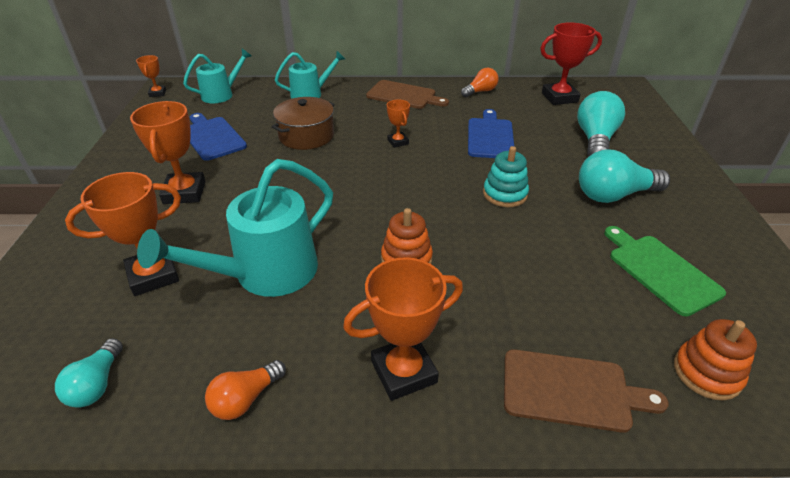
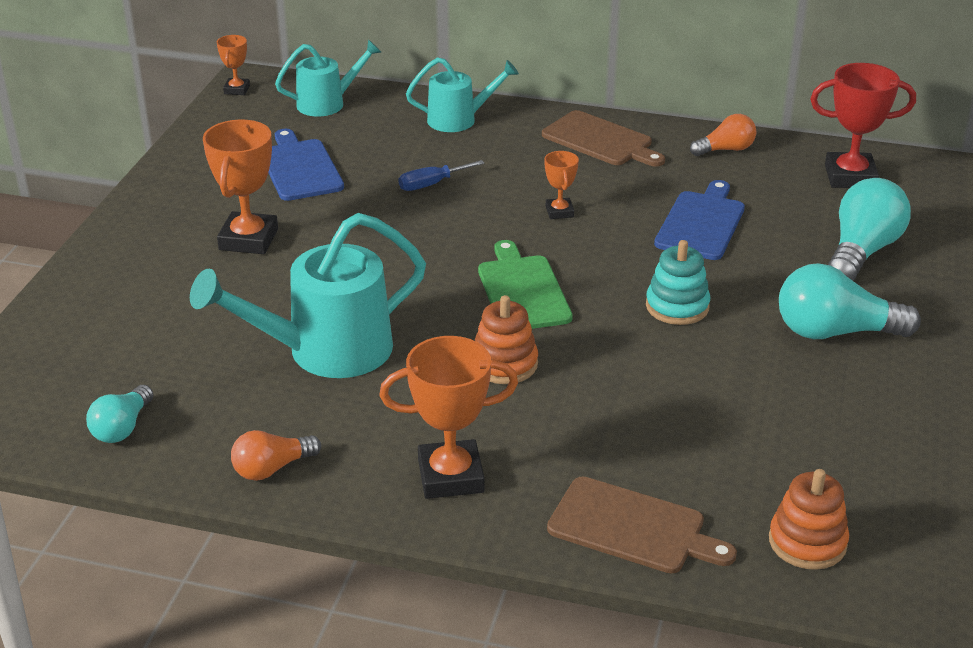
camera: 15 degrees right, 5 degrees down
orange trophy [65,172,181,296] -> none
brown pot [272,97,335,150] -> blue screwdriver [399,160,484,191]
green cutting board [604,226,726,316] -> green cutting board moved to [478,240,573,329]

